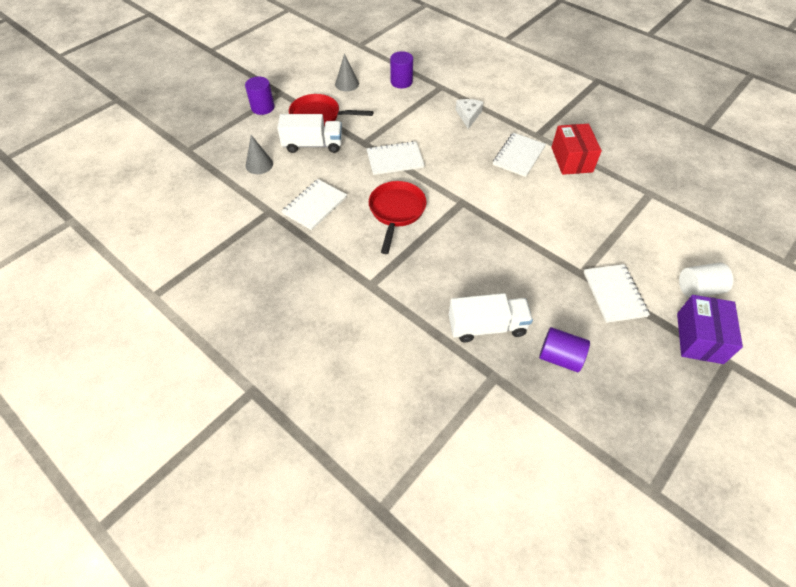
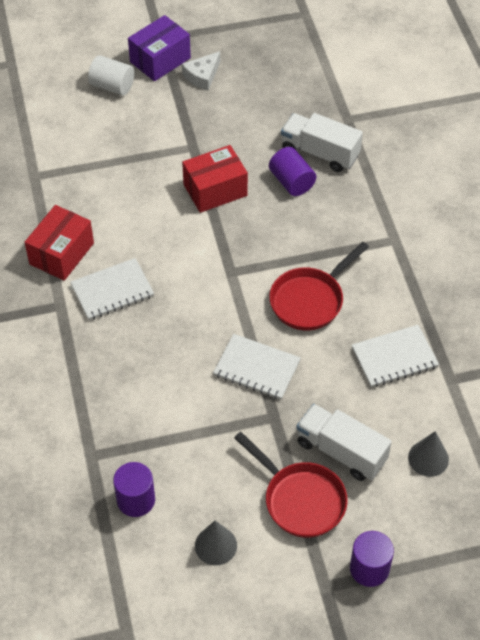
camera: 145 degrees left, 0 degrees up
white cheese [456,99,483,129] -> white cheese moved to [182,51,220,90]
purple cylinder [539,327,590,372] -> purple cylinder moved to [269,147,316,196]
white notebook [584,264,650,323] -> none
none -> red box [182,145,248,213]

